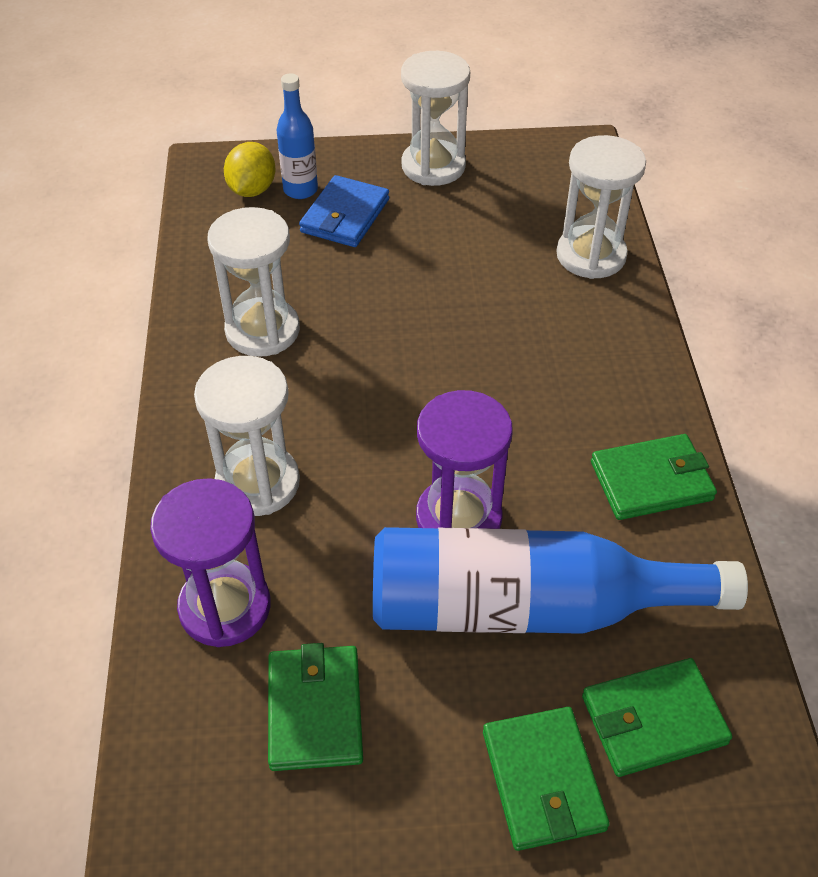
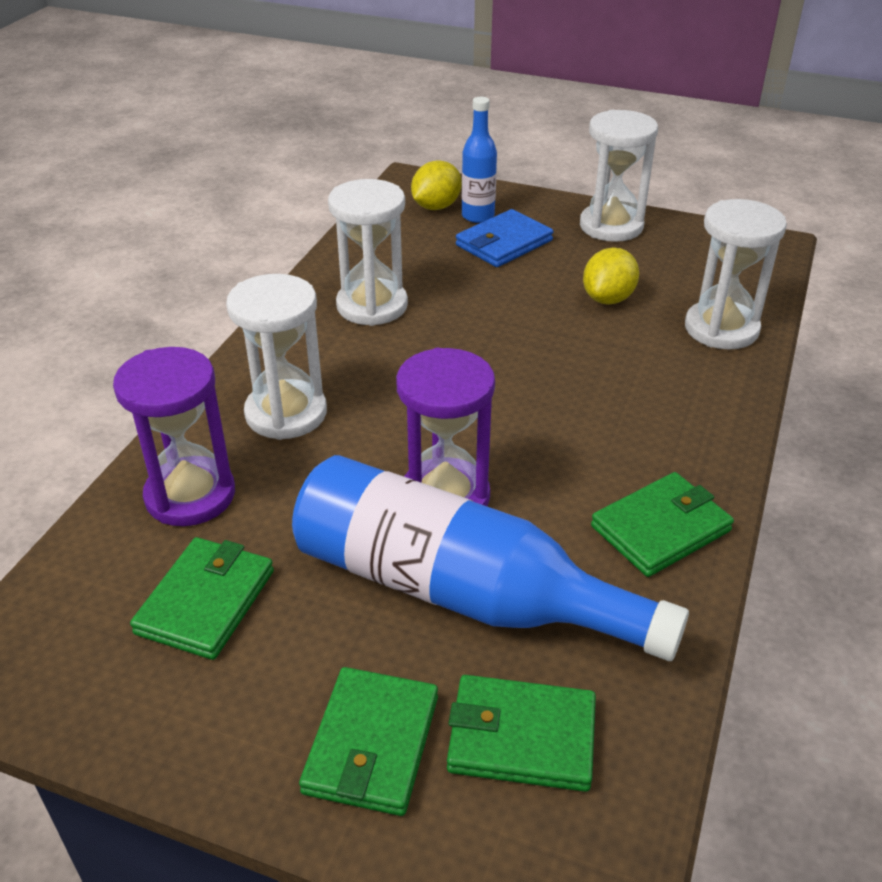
camera: 25 degrees right, 10 degrees down
green wallet [591,434,717,520] -> green wallet turned 45 degrees counterclockwise [591,472,734,577]
none -> yellow lemon [583,248,639,305]

